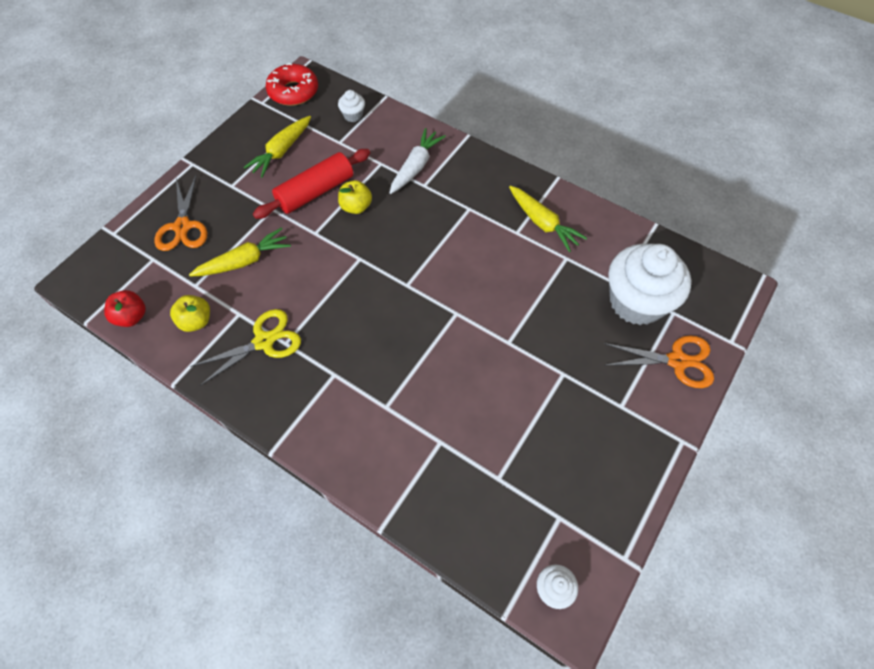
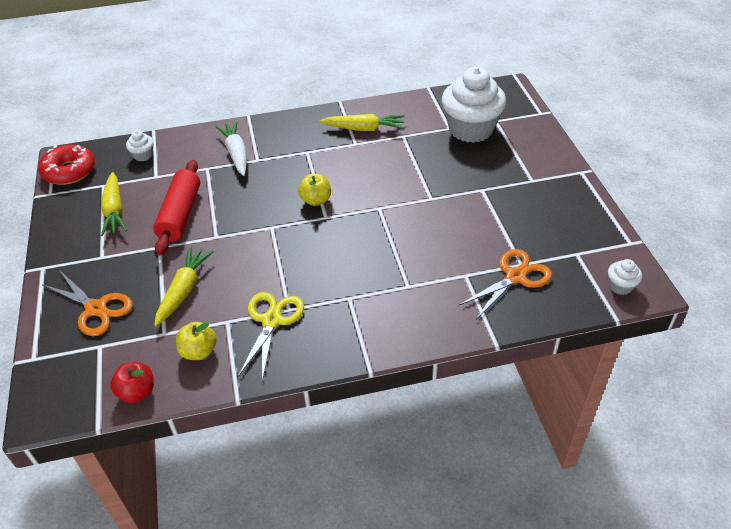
camera: 45 degrees left, 15 degrees down
yellow apple [338,180,372,214] -> yellow apple moved to [298,174,331,206]
orange scissors [604,335,714,388] -> orange scissors moved to [459,249,552,318]

